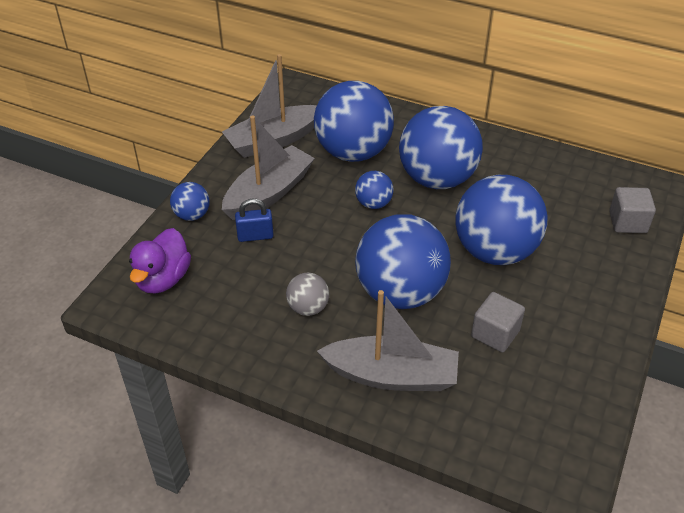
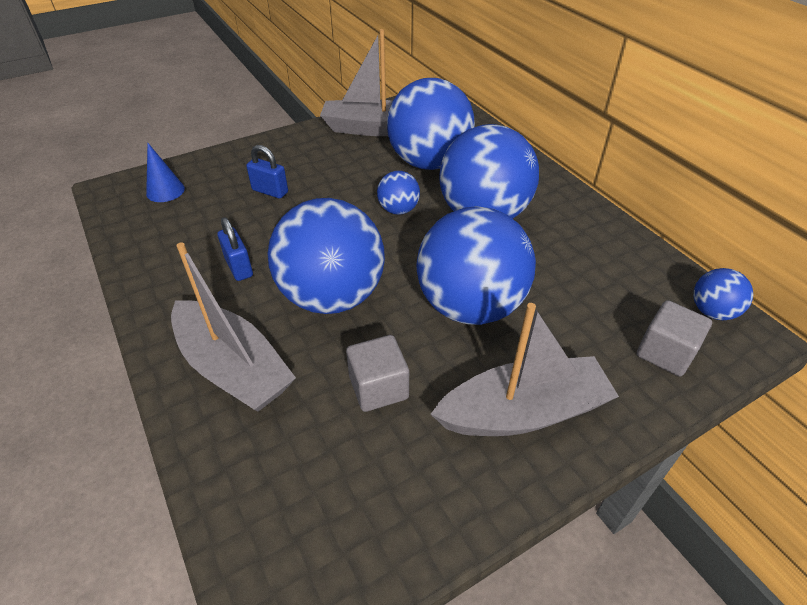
camera: 35 degrees right, 0 degrees up
purple duck [129,228,191,293] -> blue cone [146,143,185,202]
blue ball [170,182,210,221] -> blue ball moved to [693,268,753,320]
grey boat [222,115,315,220] -> grey boat moved to [431,303,619,436]
grey ball [286,273,329,316] -> blue padlock [218,217,253,281]

